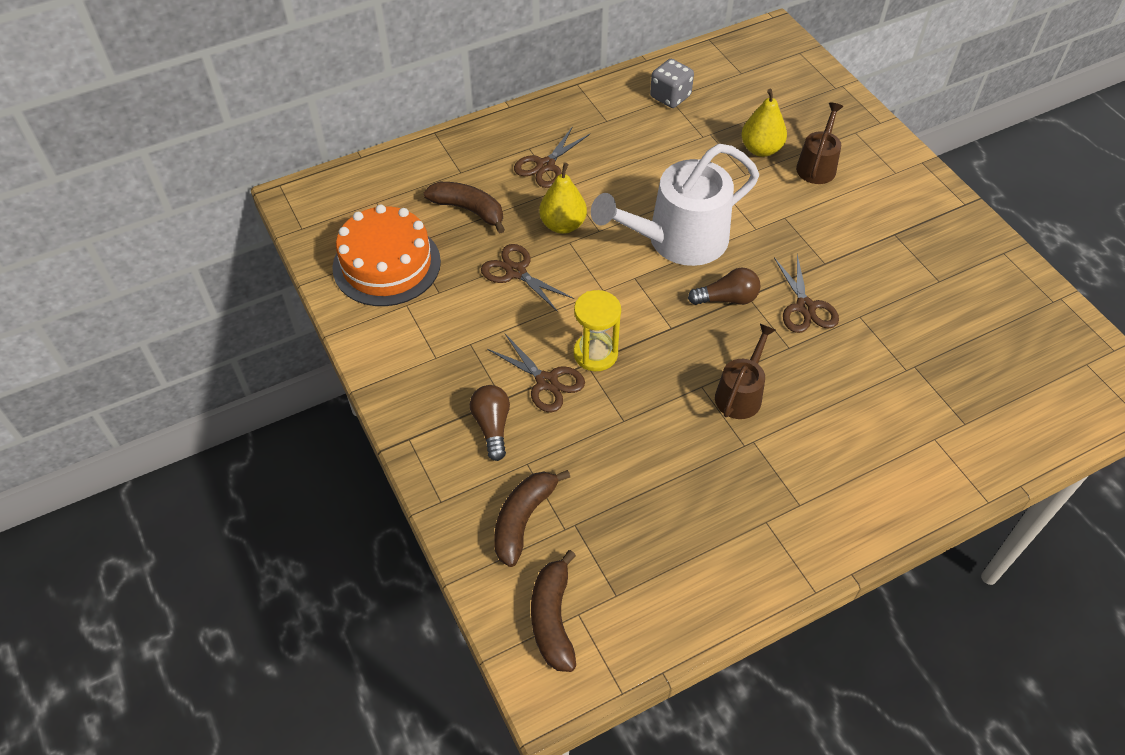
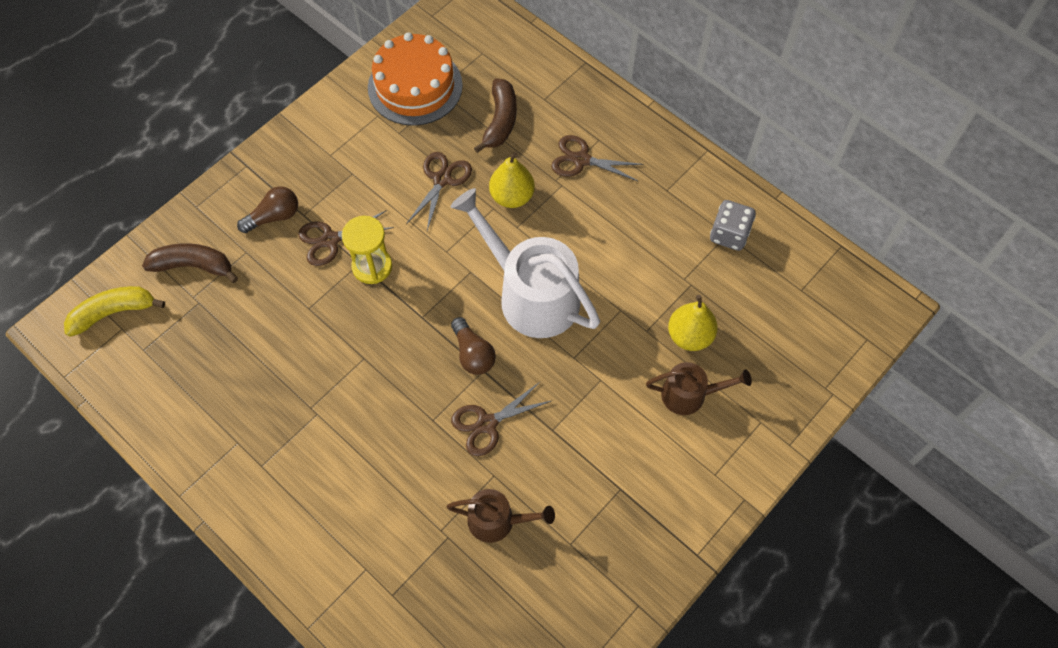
camera: 70 degrees right, 10 degrees up
brown scissors [487,334,585,412] -> brown scissors turned 45 degrees clockwise [298,210,394,266]
brown banana [531,550,576,672] -> yellow banana [64,286,165,337]
brown watering can [715,324,776,419] -> brown watering can moved to [447,489,555,543]

